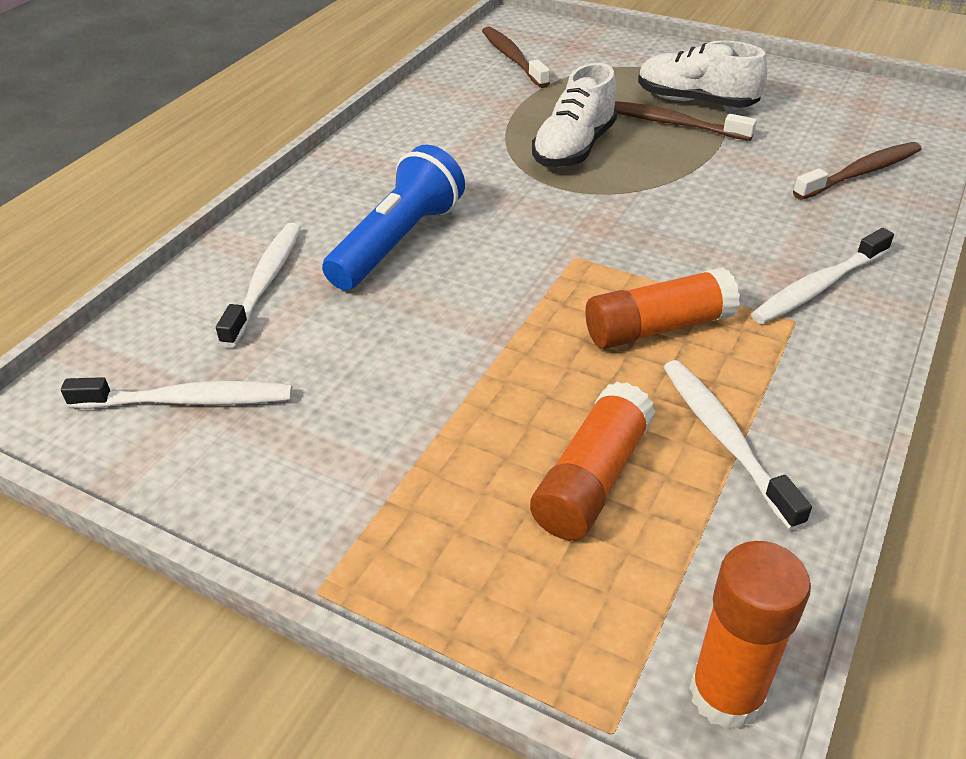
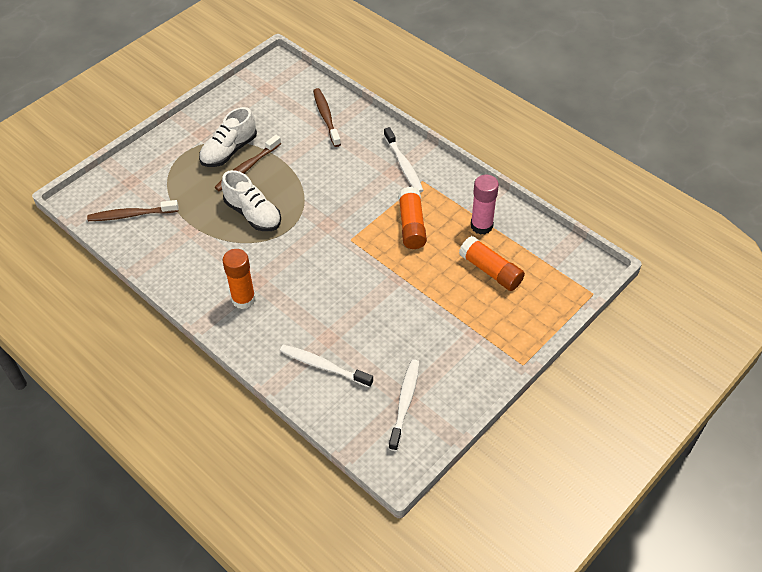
camera: 75 degrees left, 10 degrees up
blue flashlight [322,145,465,290] -> none
white toothbrush [663,360,812,530] -> pink glue stick [471,174,499,235]
orange glue stick [689,541,811,729] -> orange glue stick moved to [222,249,256,309]

